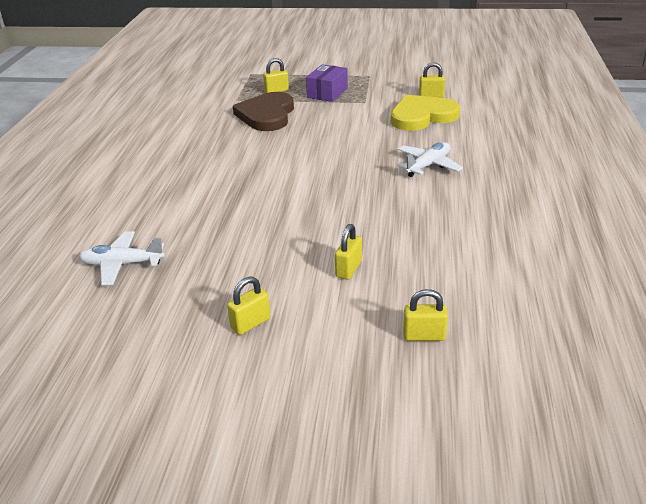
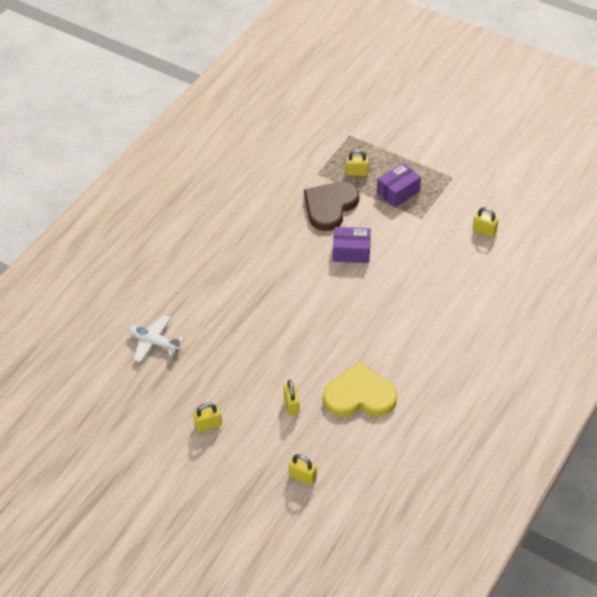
camera: 25 degrees right, 15 degrees up
yellow padlock [335,224,362,280] -> yellow padlock turned 60 degrees counterclockwise [283,380,300,415]
yellow heart [391,95,460,131] -> yellow heart moved to [323,362,397,416]
white plane [396,142,463,177] -> none
none -> purple box [333,227,371,263]

